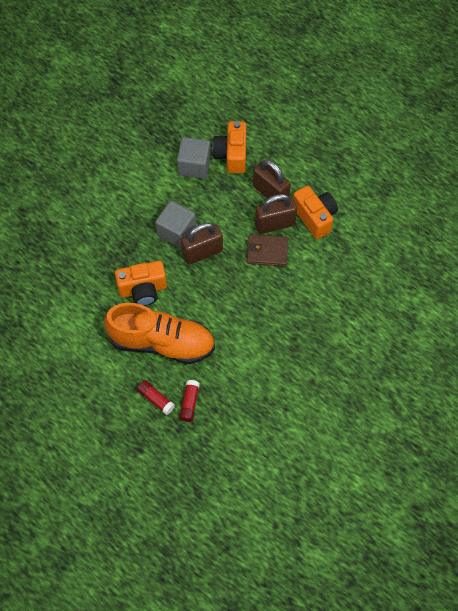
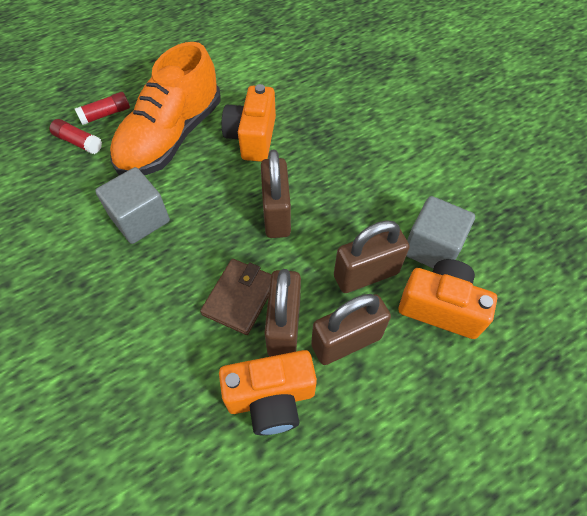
camera: 110 degrees right, 5 degrees down
grey cube [155,201,196,248] -> grey cube moved to [95,167,170,244]
none -> brown padlock [334,220,409,293]

